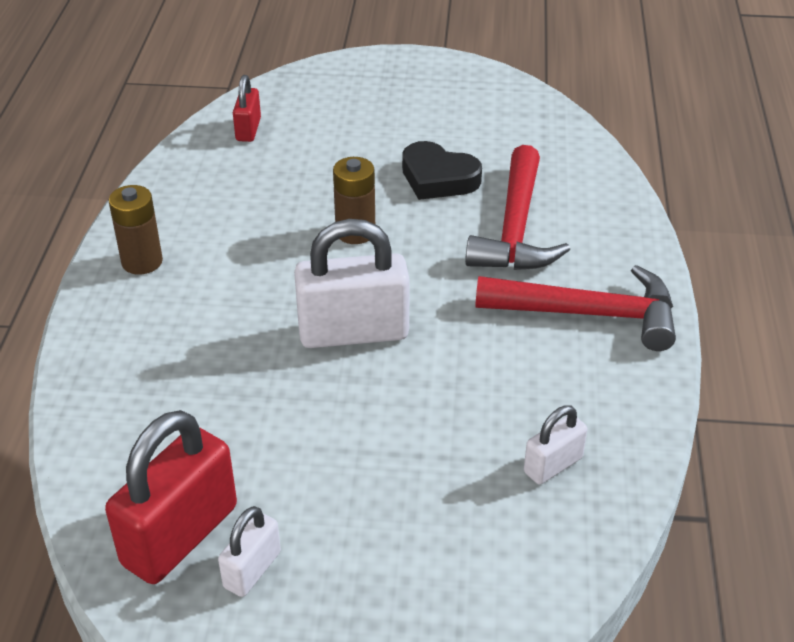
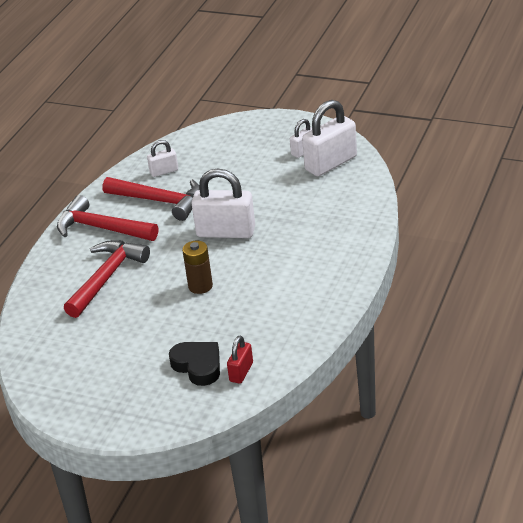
camera: 160 degrees left, 5 degrees down
red padlock [105,410,237,584] -> white padlock [302,100,357,176]
brown battery [109,185,163,275] -> none
black heart [402,141,482,200] -> black heart moved to [169,342,220,386]
none -> red hammer [103,177,200,221]

